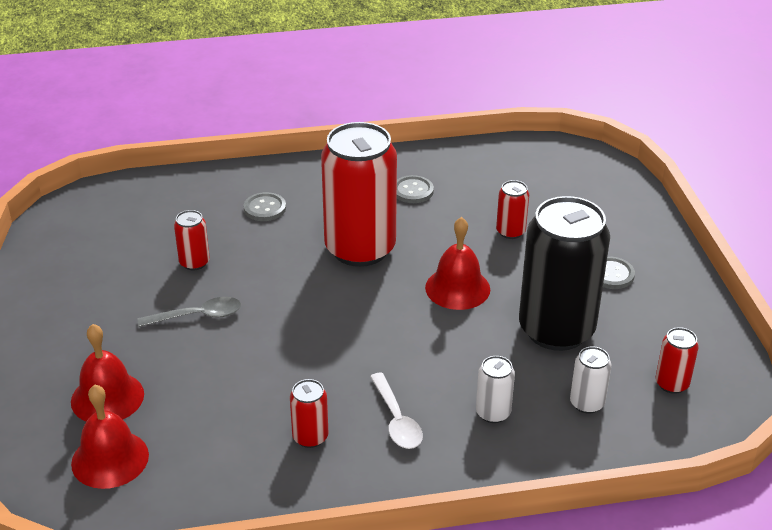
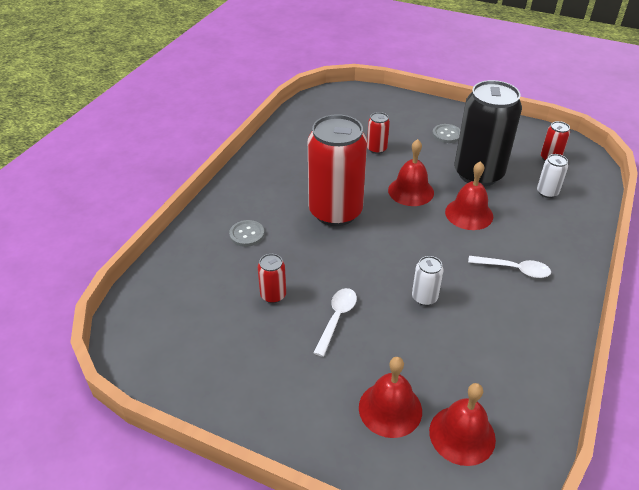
camera: 55 degrees left, 5 degrees up
grey spoon [138,297,241,327] -> white spoon [313,288,357,357]
red can [290,379,328,448] -> none
grey button [397,175,434,203] -> none
white can [476,356,515,423] -> white can moved to [412,256,444,306]
none -> red bell [445,161,493,230]

